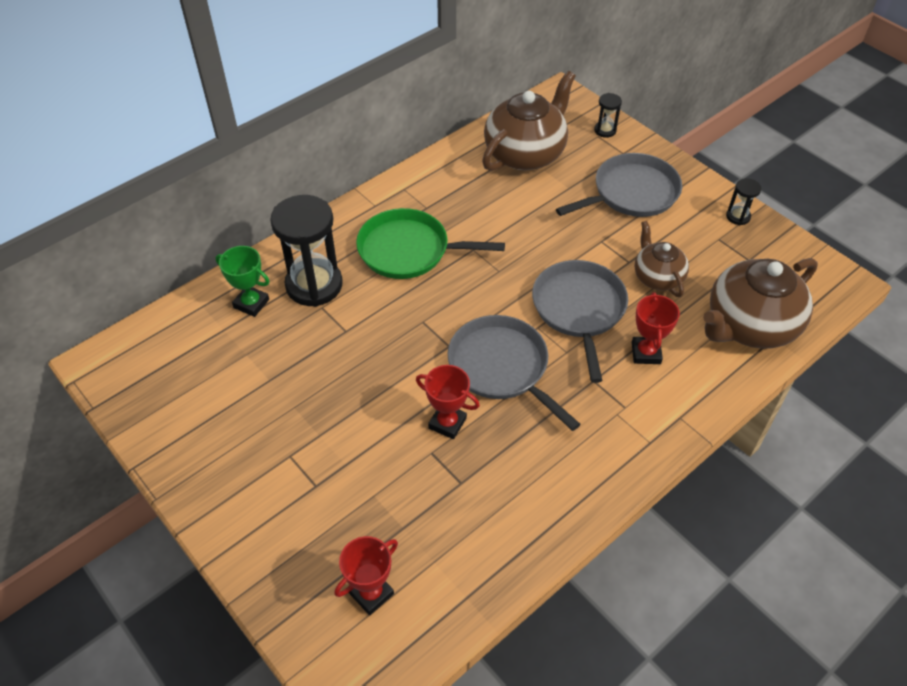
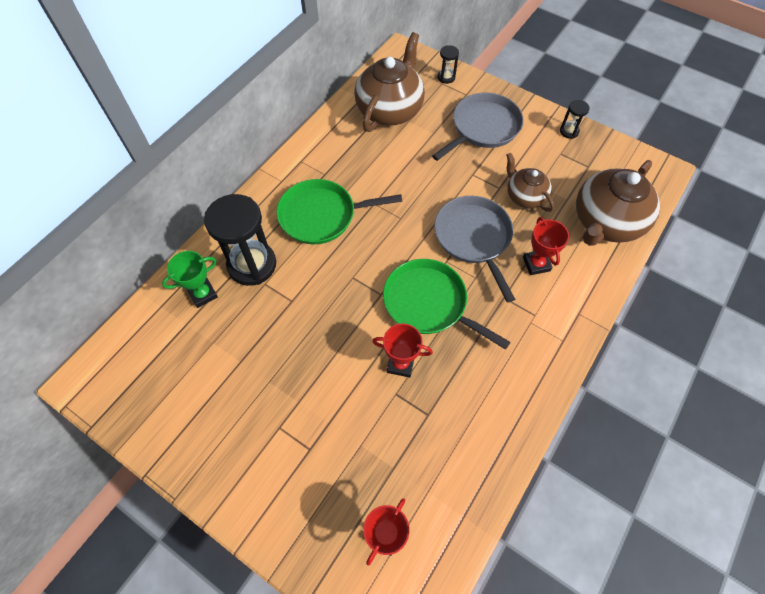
camera: 15 degrees left, 10 degrees up
green trophy [216,246,269,317] -> green trophy turned 45 degrees counterclockwise [162,251,218,308]
grey pan [448,315,580,431] -> green pan [383,259,510,350]

